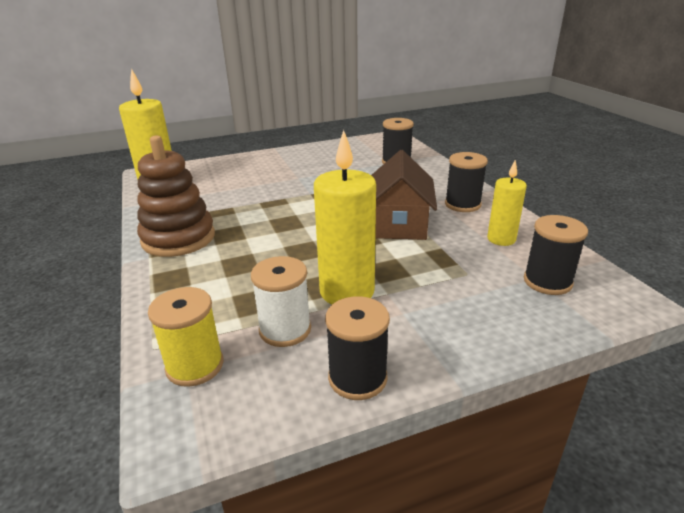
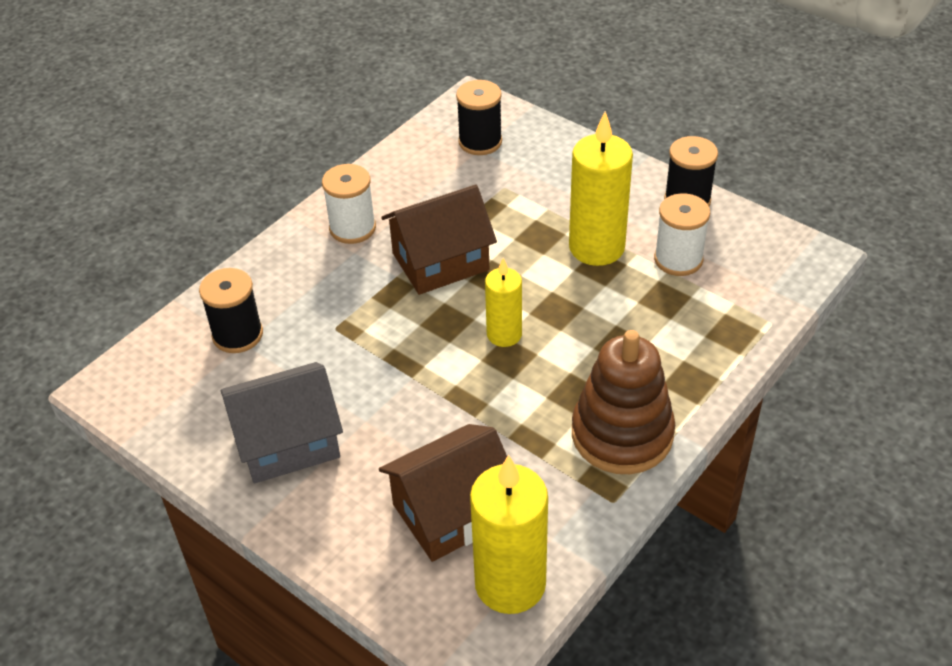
camera: 120 degrees left, 15 degrees up
yellow spool [148,287,223,387] -> none
black spool [445,152,488,212] -> white spool [322,164,376,244]
yellow candle [487,160,527,246] -> yellow candle moved to [485,258,522,347]
none -> grey house [221,362,343,483]
none -> brown house [379,424,507,562]

